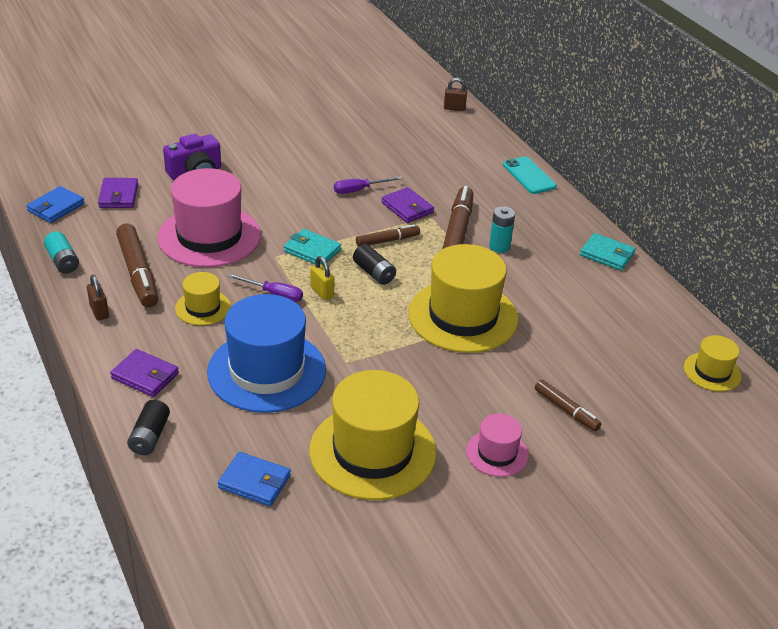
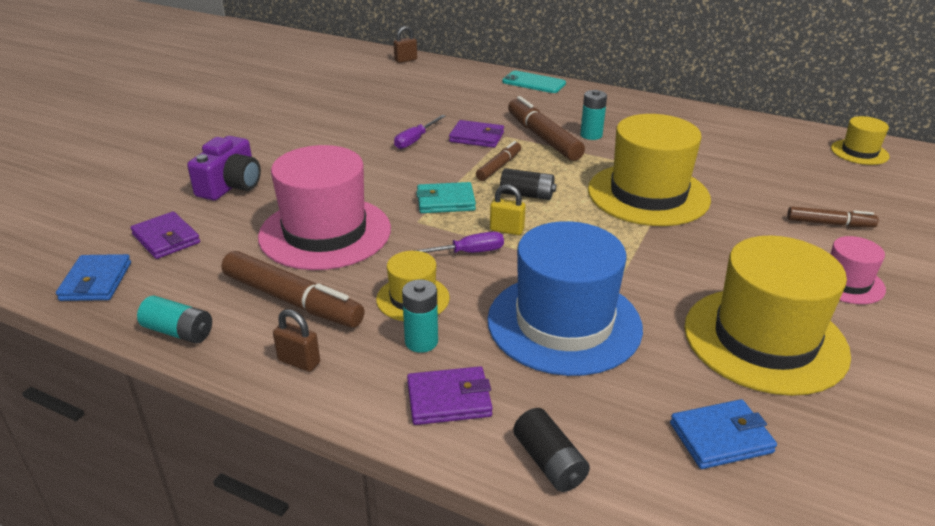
camera: 35 degrees left, 5 degrees down
turquoise wallet [580,233,636,271] -> none
none -> turquoise battery [402,280,438,353]

